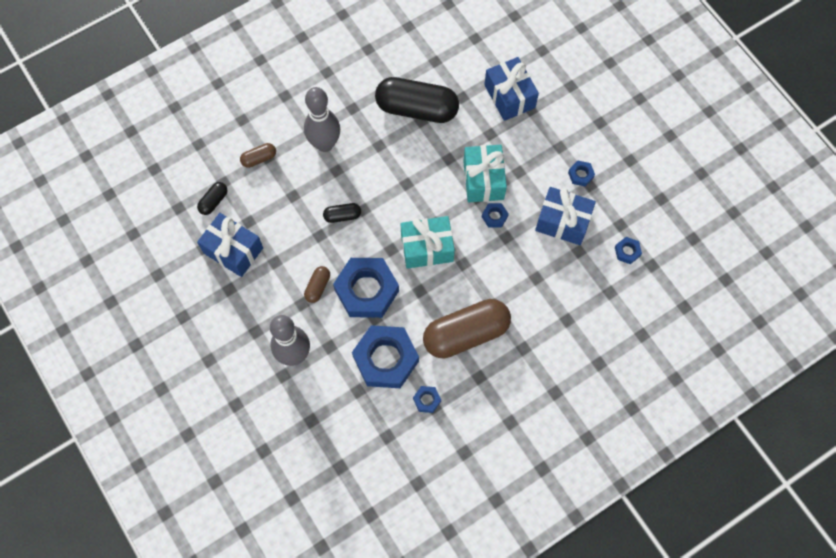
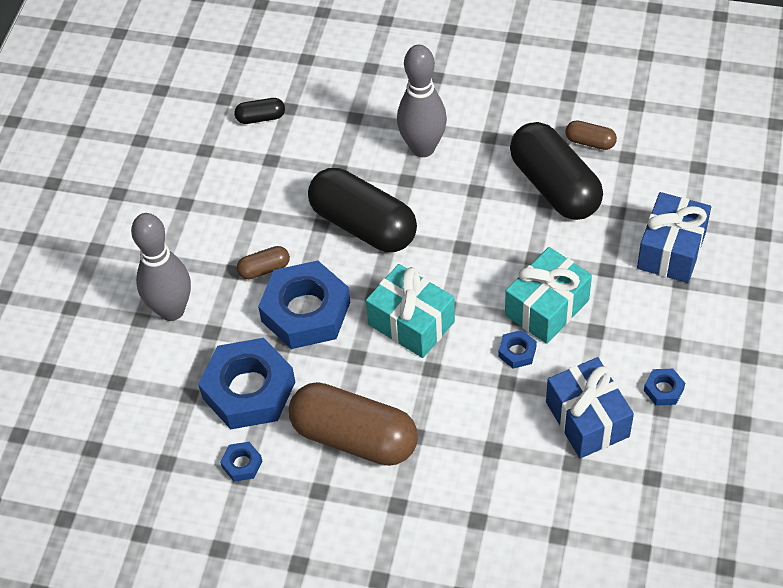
camera: 50 degrees right, 15 degrees down
blue gift [197,213,263,277] -> none
brown capsule [240,143,276,168] -> brown capsule moved to [565,120,617,150]
black capsule [323,203,361,223] -> black capsule [308,168,417,252], size x2.28
blue nut [615,237,642,264] -> none

